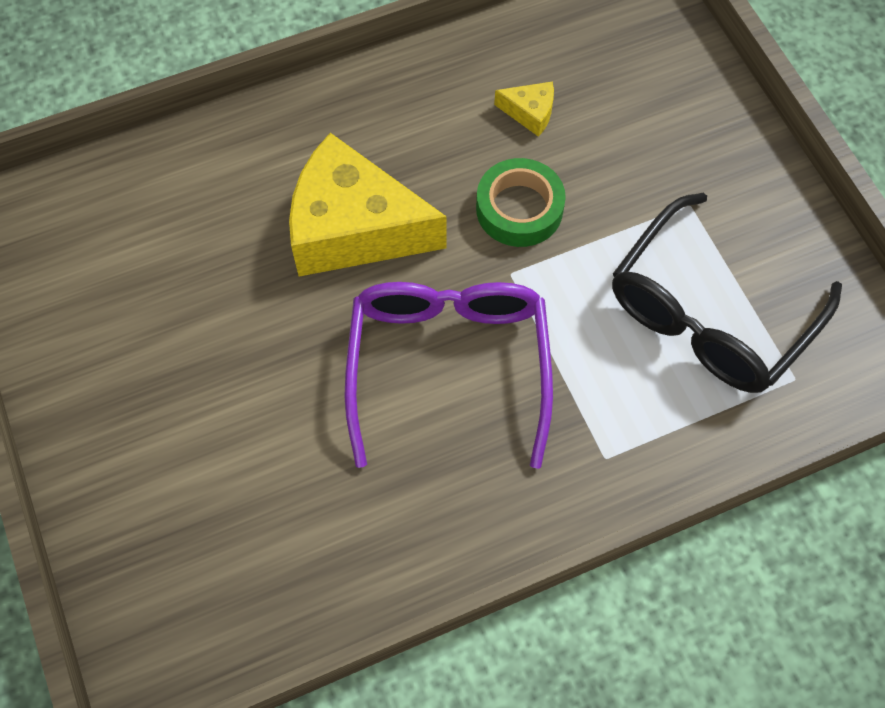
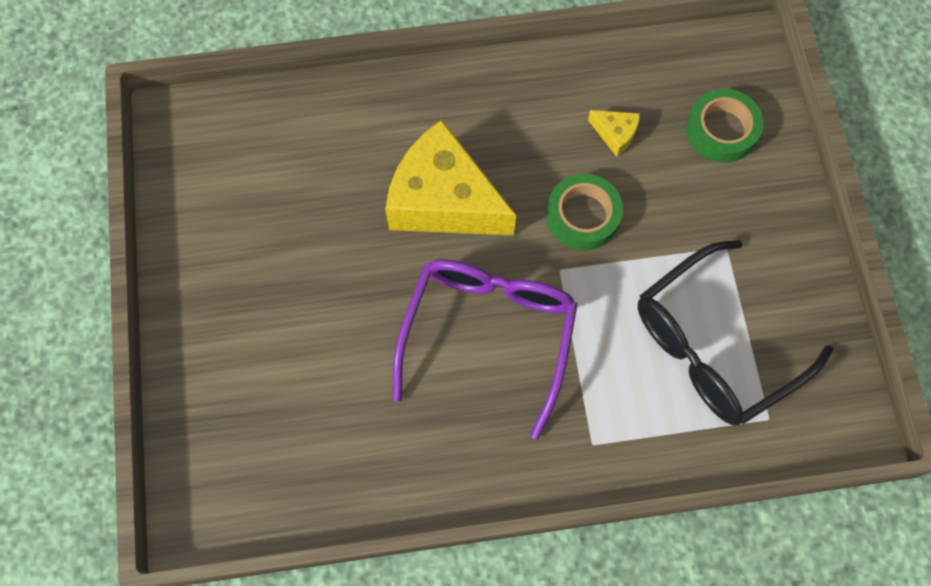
camera: 15 degrees right, 5 degrees up
none -> green tape [686,89,763,163]

